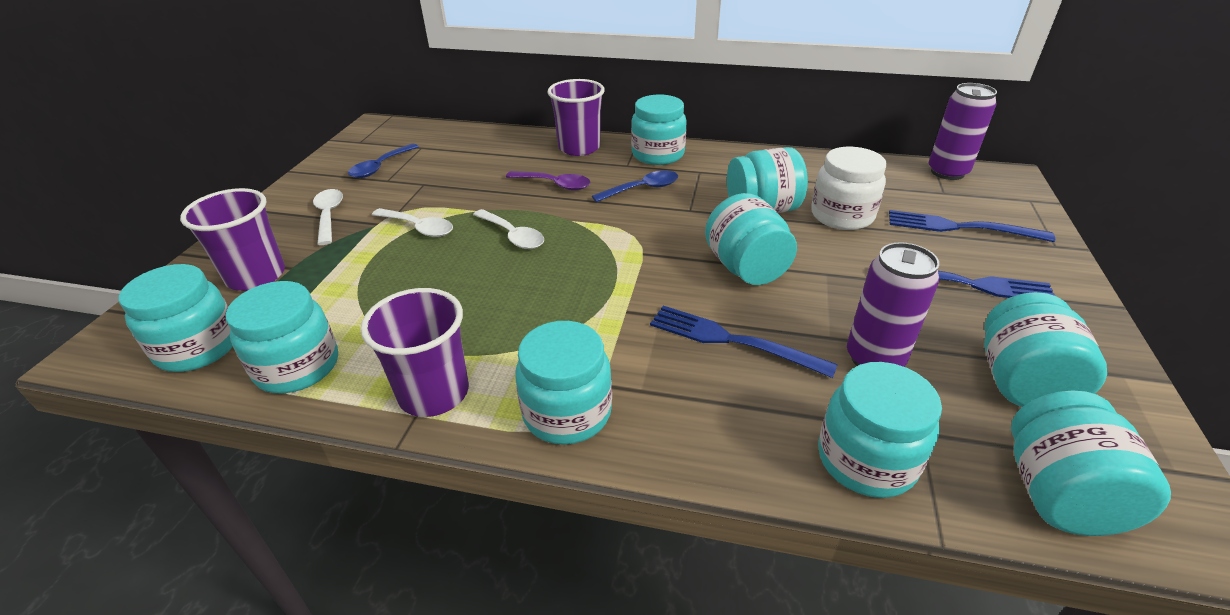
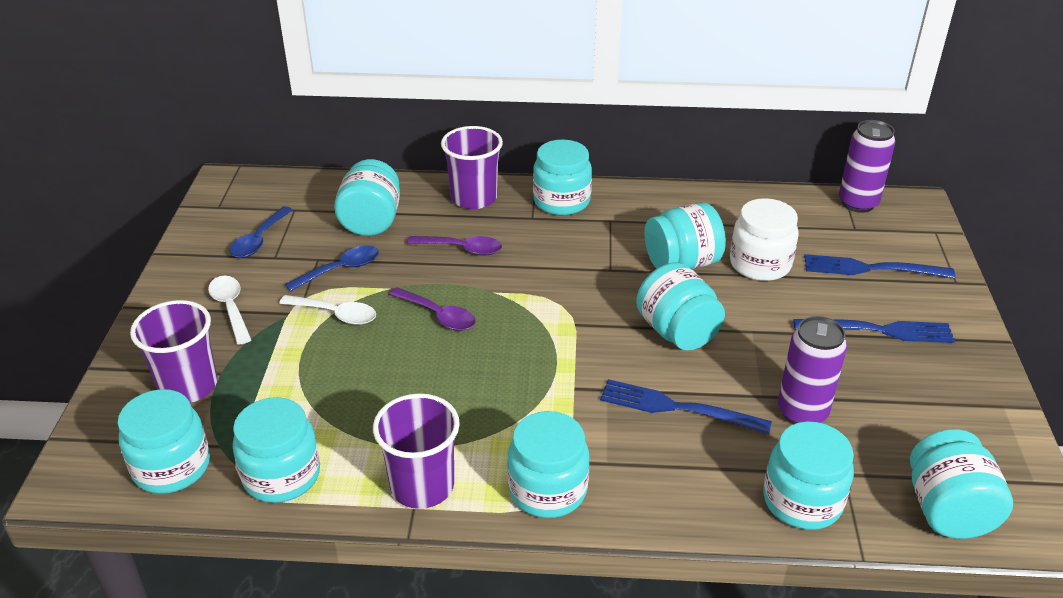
camera: 10 degrees left, 0 degrees up
white spoon [473,209,544,249] -> purple spoon [389,287,476,331]
blue spoon [592,170,678,202] -> blue spoon moved to [285,246,379,292]
turquoise jar [984,292,1107,407] -> turquoise jar moved to [334,159,400,236]

